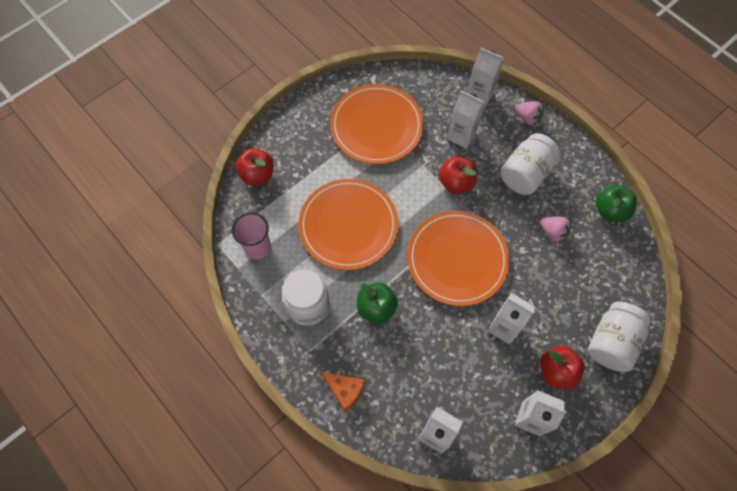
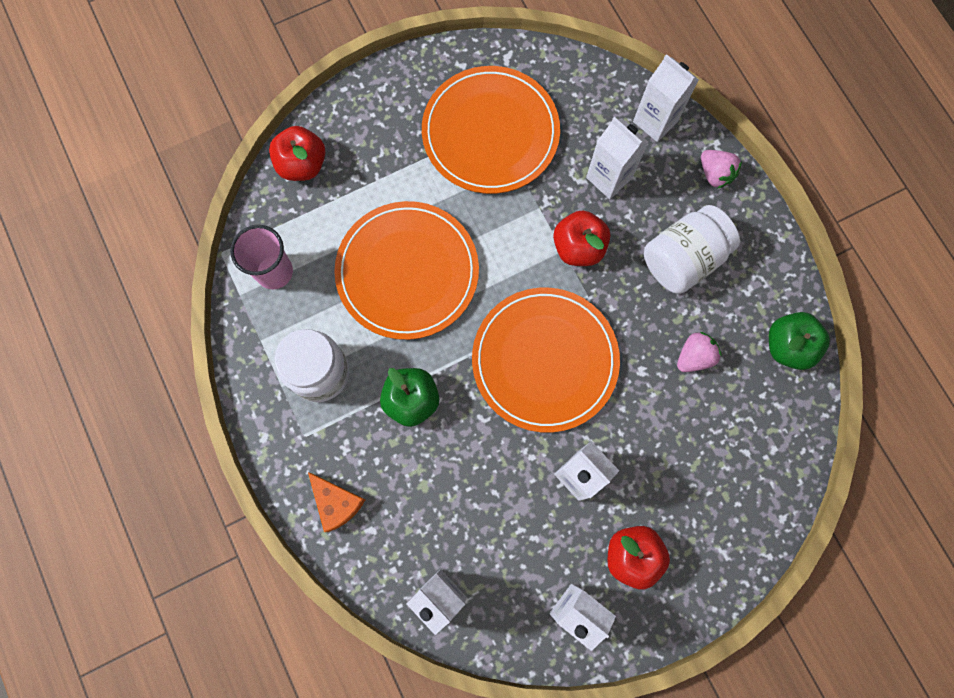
camera: 15 degrees right, 10 degrees up
pink strawberry [540,216,571,243] -> pink strawberry turned 90 degrees counterclockwise [677,332,722,372]
white jar [588,302,651,372] -> none

